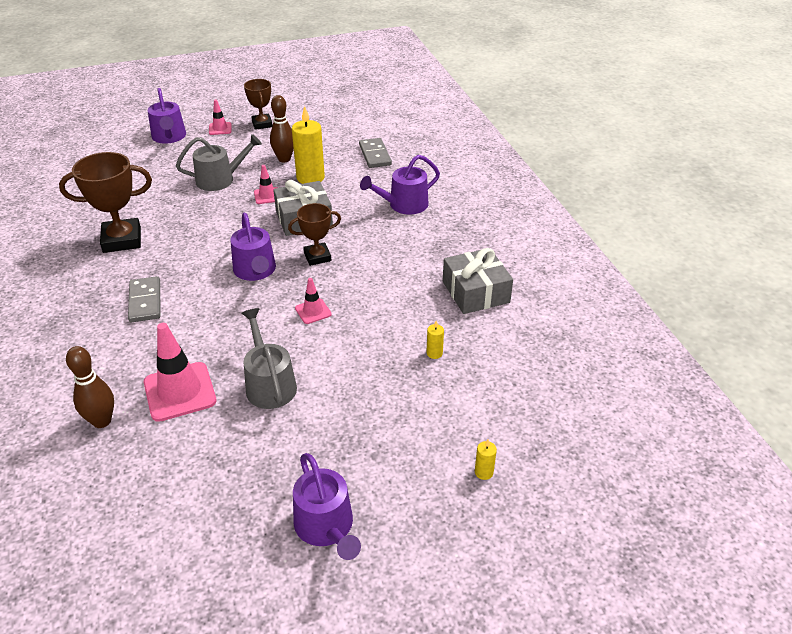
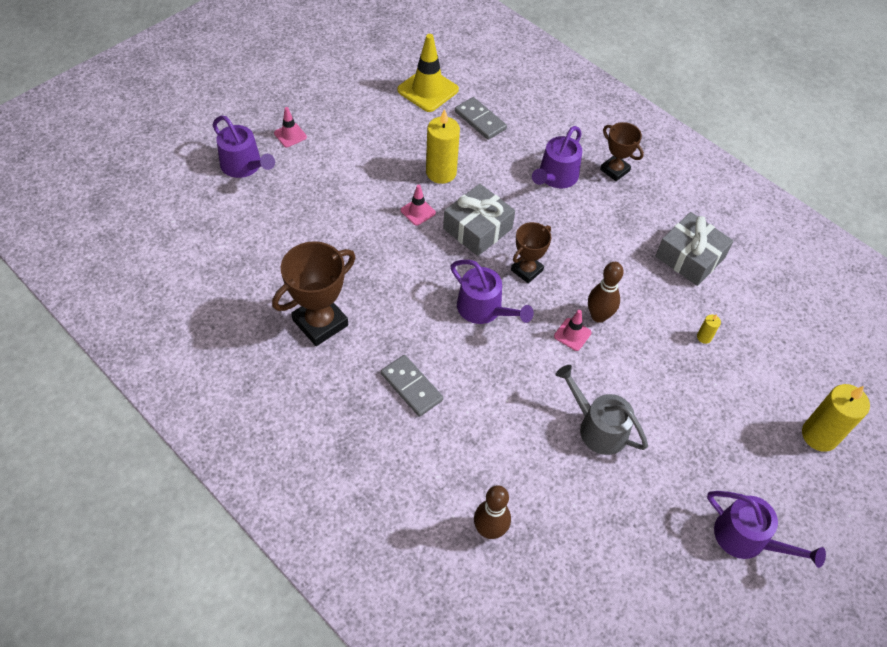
camera: 30 degrees left, 15 degrees up
pink traffic cone [144,323,217,422] -> none
grey watering can [176,134,262,191] -> none
brown trophy [244,79,273,130] -> brown trophy moved to [600,122,644,181]
brown bowling pin [270,95,294,162] -> brown bowling pin moved to [588,262,624,323]
yellow candle [475,440,497,480] -> yellow candle [802,384,870,452], size x2.26
none -> yellow traffic cone [397,34,459,112]

